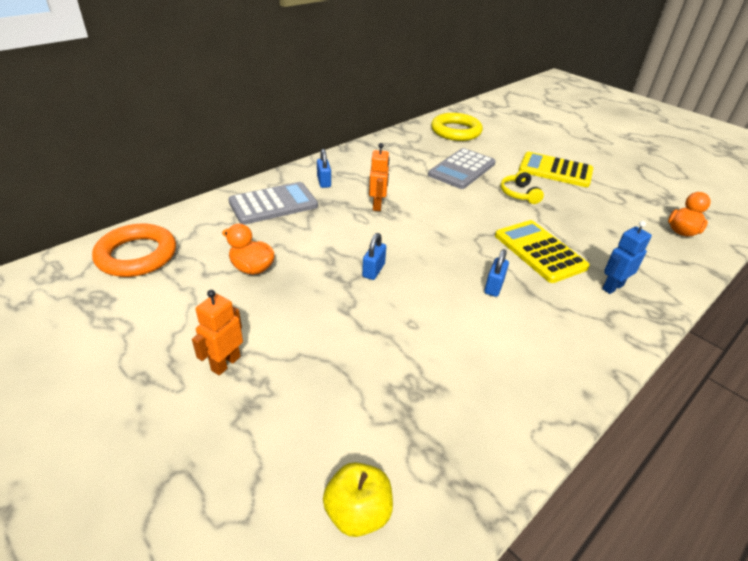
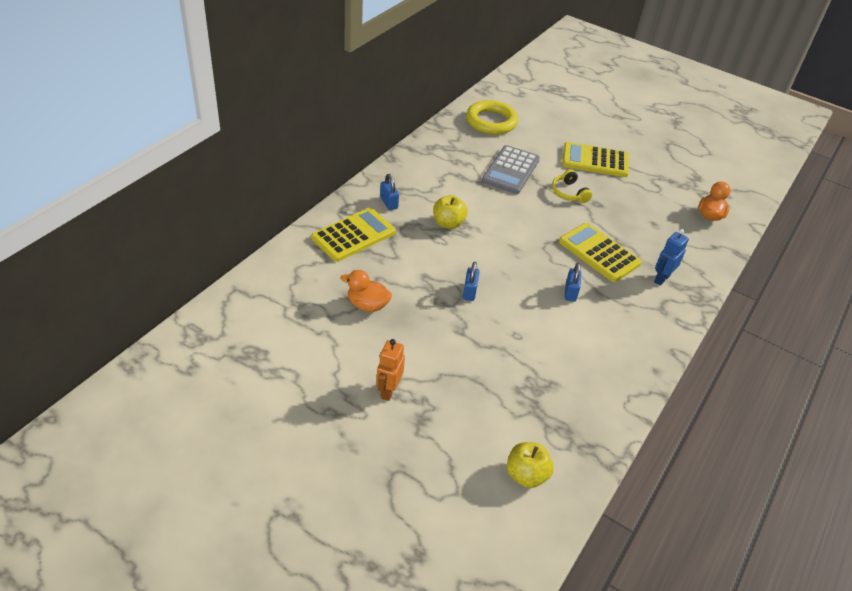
camera: 15 degrees left, 5 degrees up
orange ring [92,224,176,277] -> none
grey calculator [228,182,318,225] -> yellow calculator [311,208,396,262]
orange robot [369,143,390,211] -> yellow apple [433,195,468,229]

